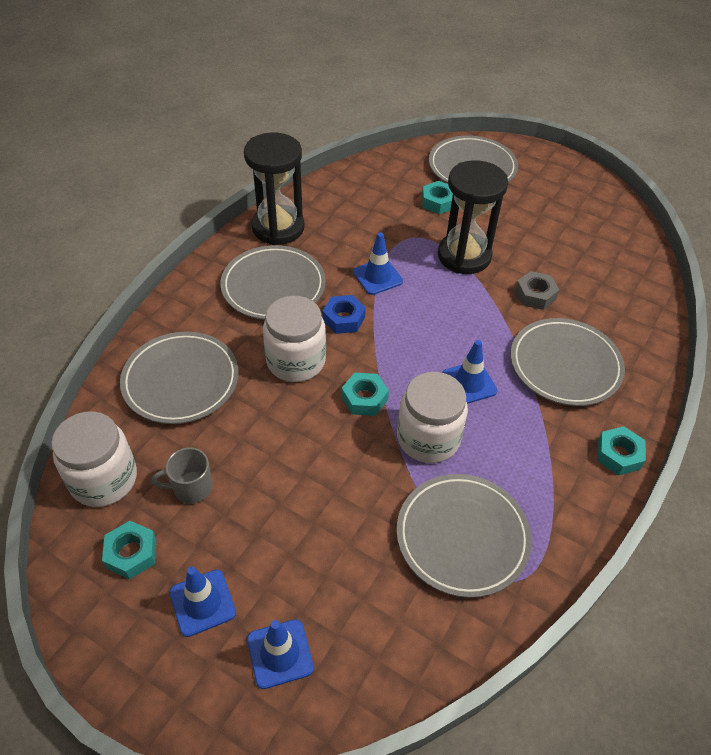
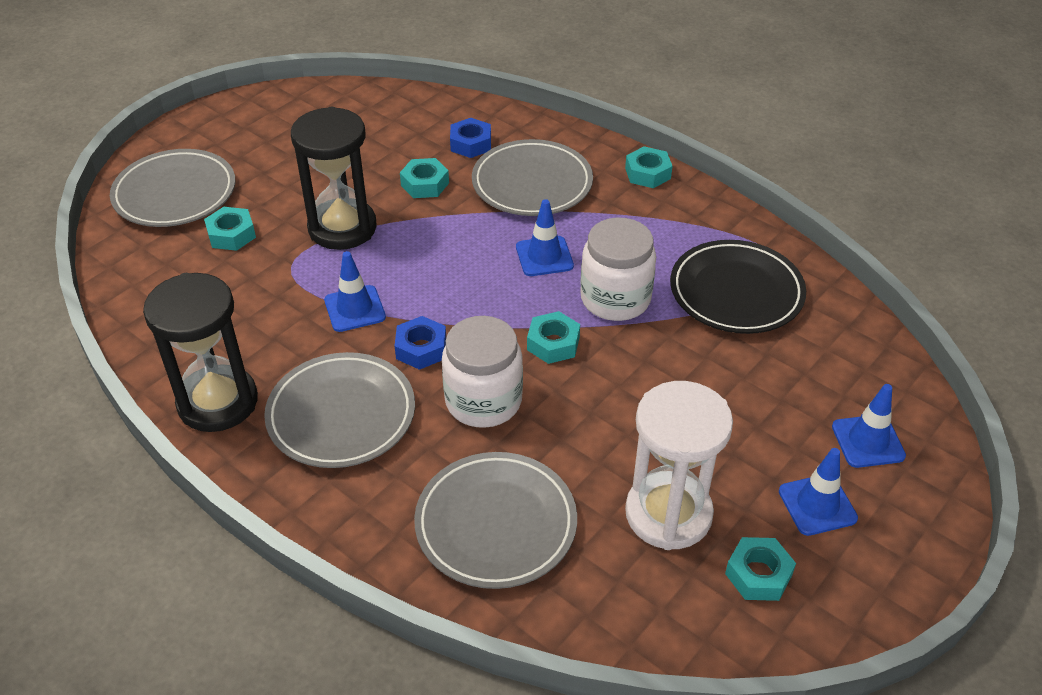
camera: 80 degrees left, 5 degrees down
white jar [51,411,137,507] -> none
grey mug [151,447,213,504] -> white hourglass [625,381,733,550]
grey plate [397,474,532,598] -> black plate [670,240,806,334]
grey nut [515,271,559,310] -> turquoise nut [400,158,449,198]
none -> blue nut [450,118,491,158]

